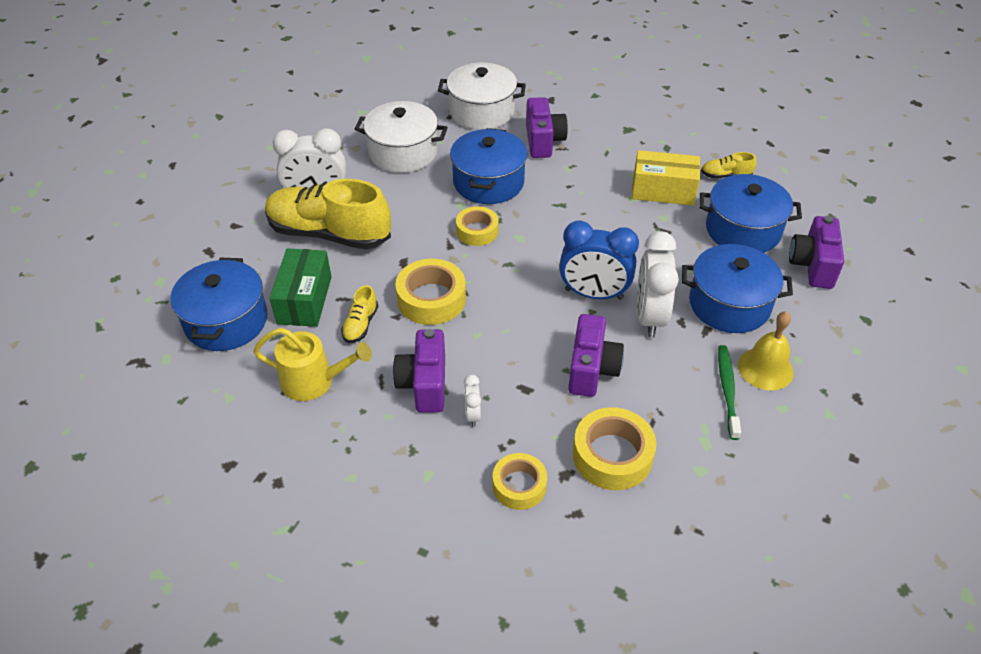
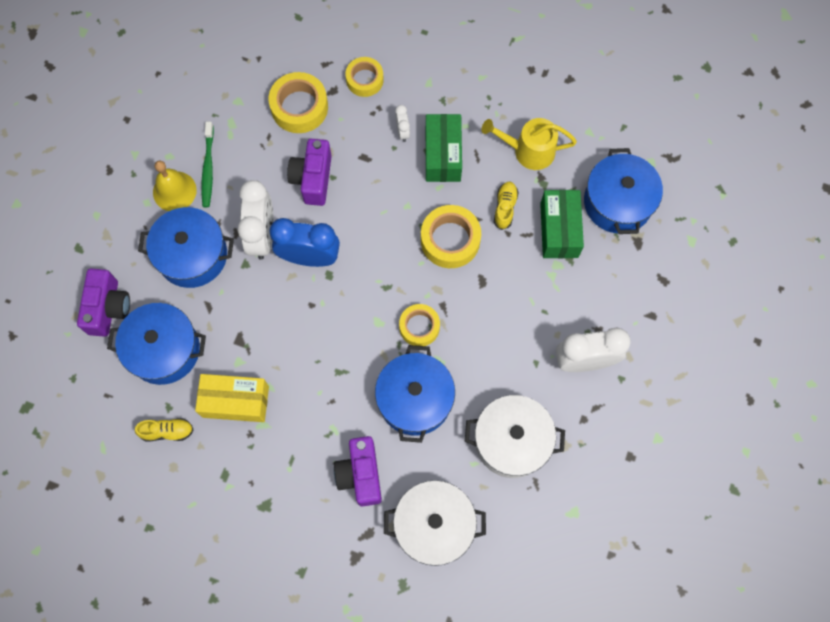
camera: 175 degrees right, 25 degrees up
yellow shoe [265,179,391,250] -> none
purple camera [393,329,445,413] -> green box [426,114,462,182]

